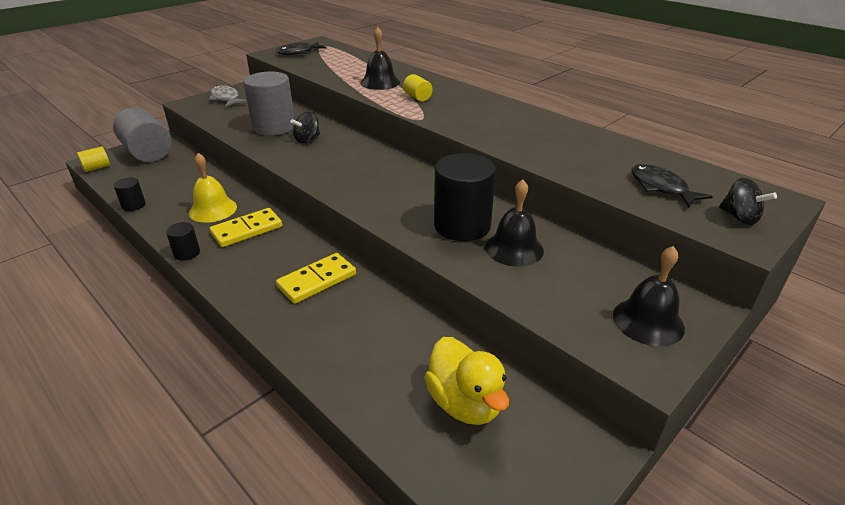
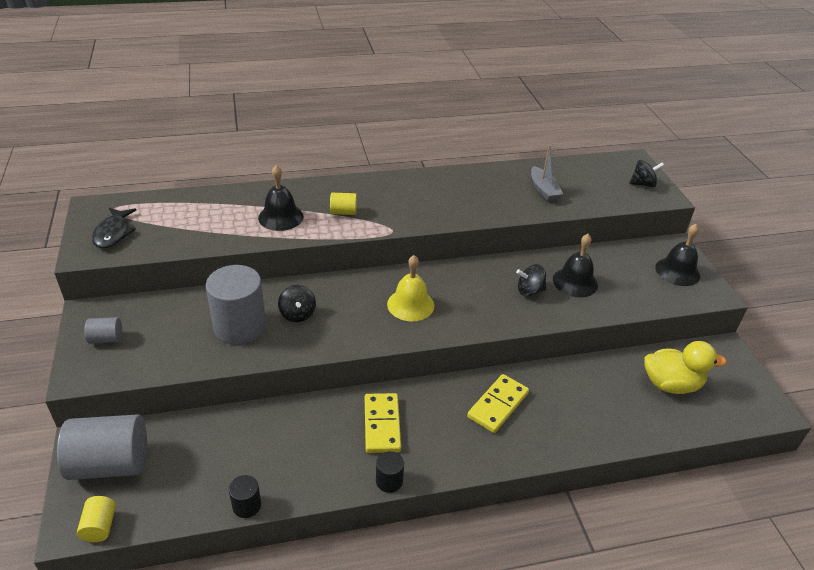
camera: 60 degrees left, 5 degrees up
yellow bell [189,153,237,223] -> yellow bell moved to [387,255,434,321]
grey fish [209,85,247,107] -> grey cylinder [84,317,122,344]
yellow domino [276,253,356,304] -> yellow domino turned 45 degrees clockwise [467,374,529,433]
black cylinder [434,153,496,241] -> black spinning top [516,264,547,296]
black fish [632,164,713,208] -> none
none -> grey boat [531,145,563,202]

